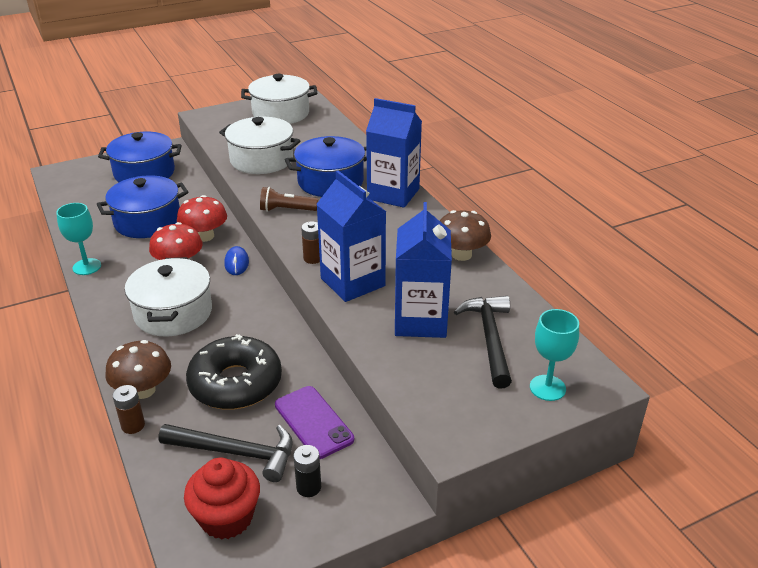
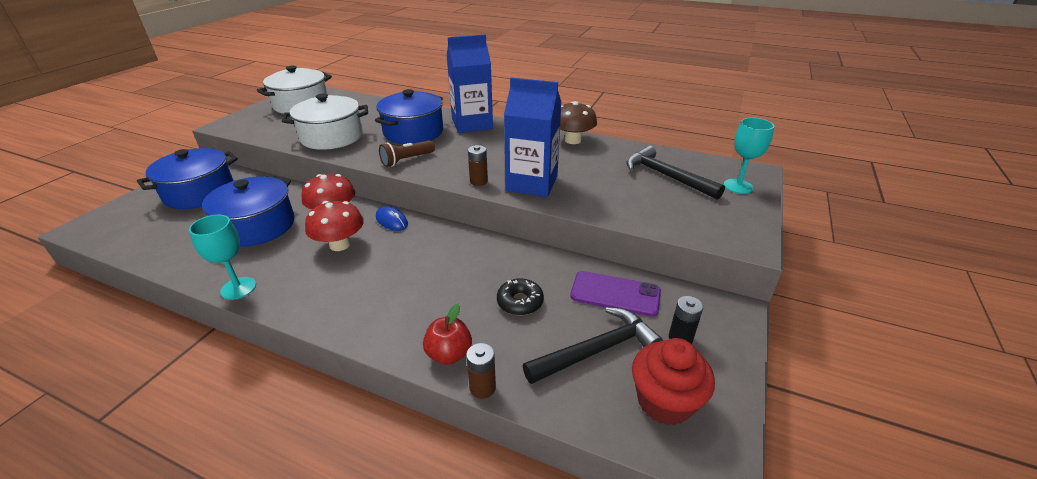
camera: 40 degrees left, 0 degrees up
brown mushroom [105,340,171,399] -> red apple [423,304,472,365]
white pot [125,257,212,337] -> none
black donut [186,334,282,410] -> black donut [497,278,544,315], size x0.50
blue carton [395,202,452,338] -> none

